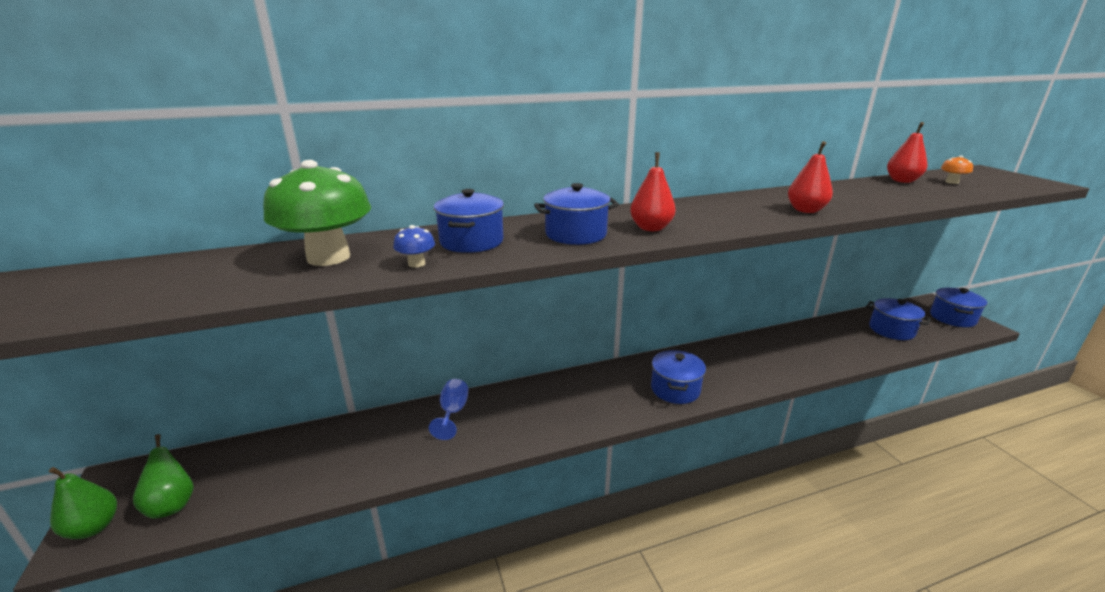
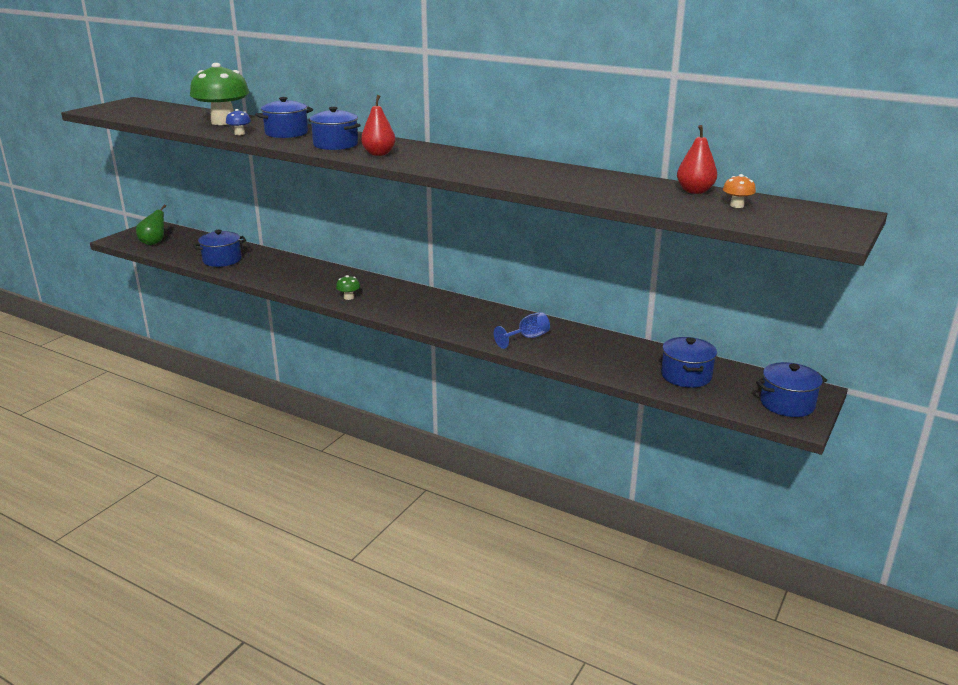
camera: 50 degrees right, 0 degrees up
green pear [49,467,117,539] -> none
blue goblet [429,379,469,440] -> blue goblet moved to [494,312,550,349]
blue pot [651,350,706,404] -> blue pot moved to [193,230,246,267]
red pear [788,141,833,213] -> none
none -> green mushroom [336,275,360,300]

